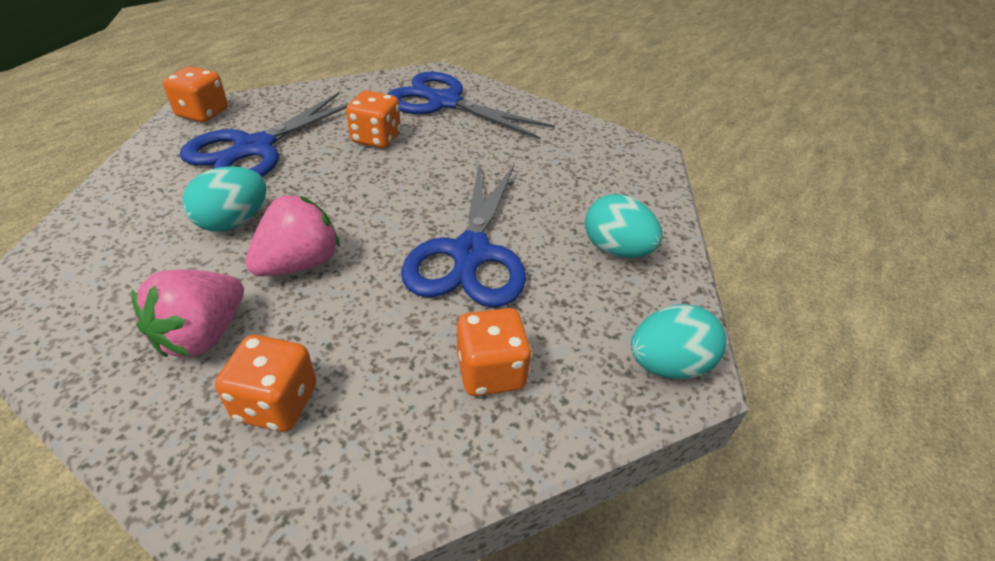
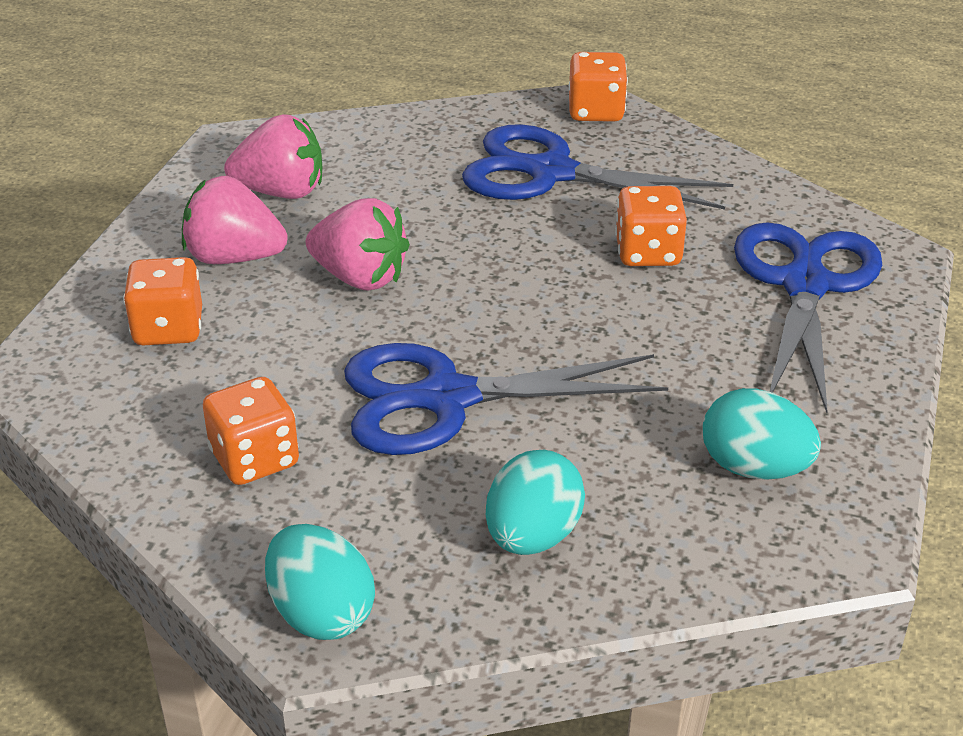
camera: 75 degrees right, 5 degrees down
turquoise egg [182,166,266,232] -> turquoise egg moved to [703,388,821,480]
none -> pink strawberry [224,114,322,199]

